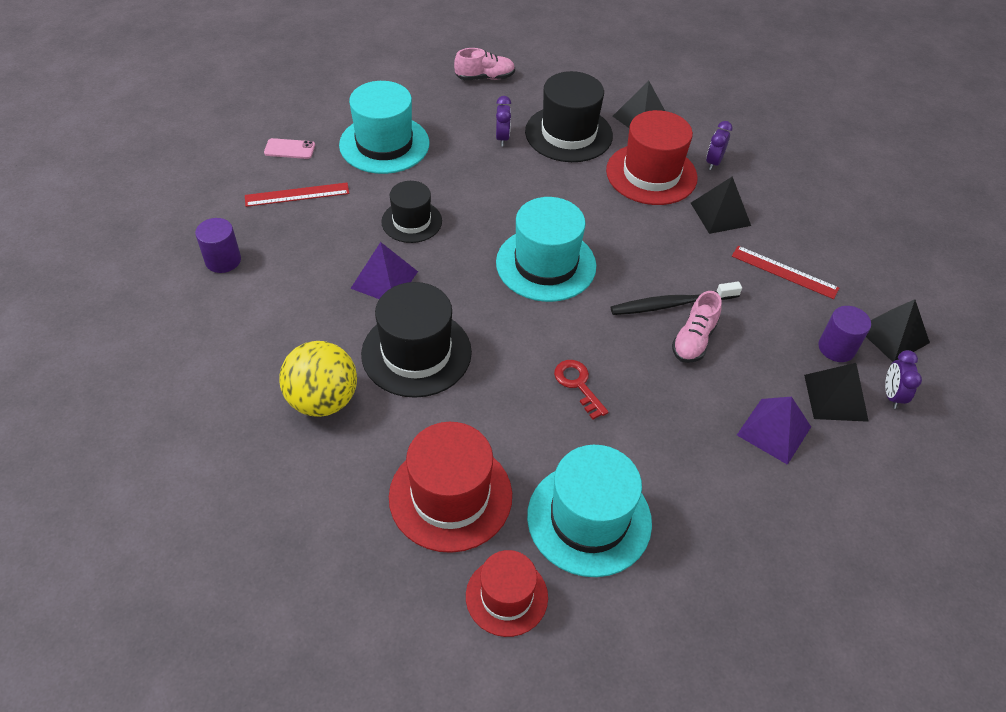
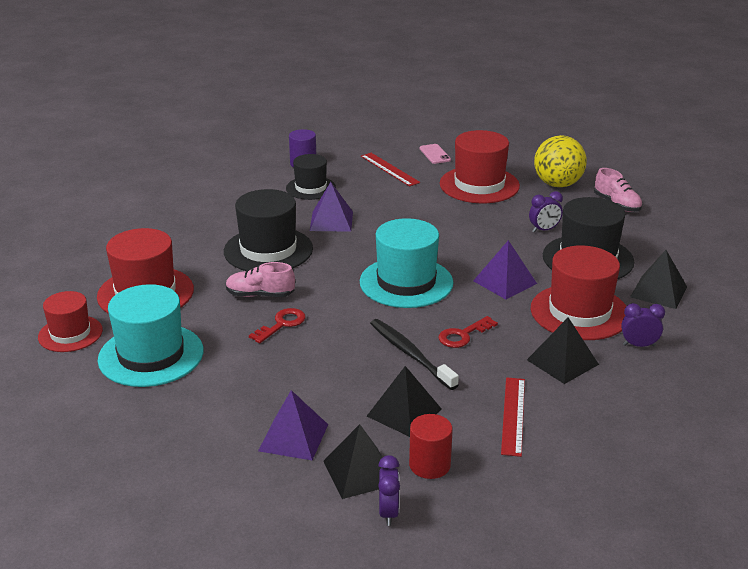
camera: 70 degrees right, 20 degrees down
yellow ball [279,341,357,417] -> yellow ball moved to [534,135,587,187]
turquoise hat [339,81,429,174] -> red hat [440,130,520,203]
black hat [381,181,442,243] -> black hat moved to [286,154,336,200]
pink shoe [672,291,721,363] -> pink shoe moved to [226,262,295,297]
purple cylinder [819,306,871,362] -> red cylinder [409,414,453,479]
black pyramid [866,299,930,362] -> black pyramid moved to [367,366,442,437]
purple clock [885,350,922,409] -> purple clock turned 105 degrees clockwise [378,455,400,526]
none -> red key [438,316,498,348]
none -> purple pyramid [473,240,537,299]

